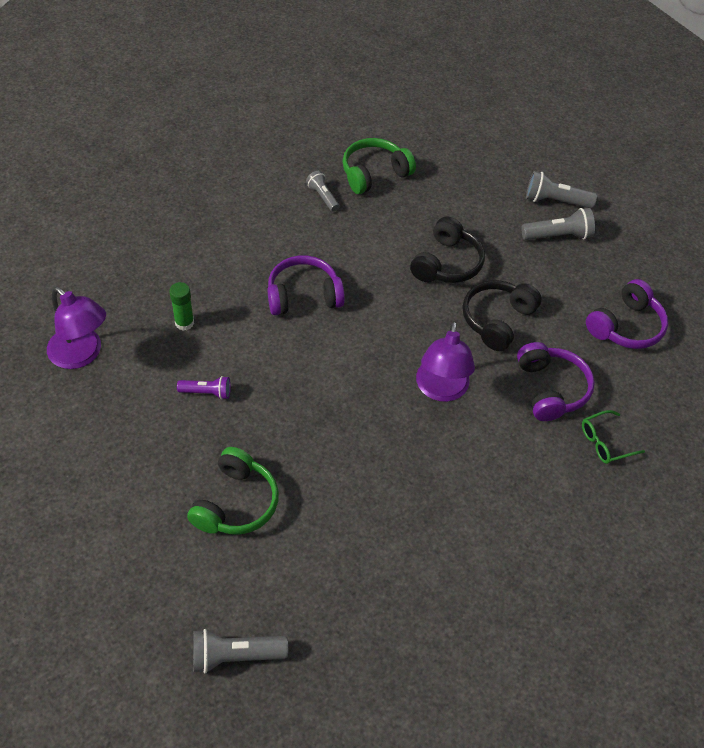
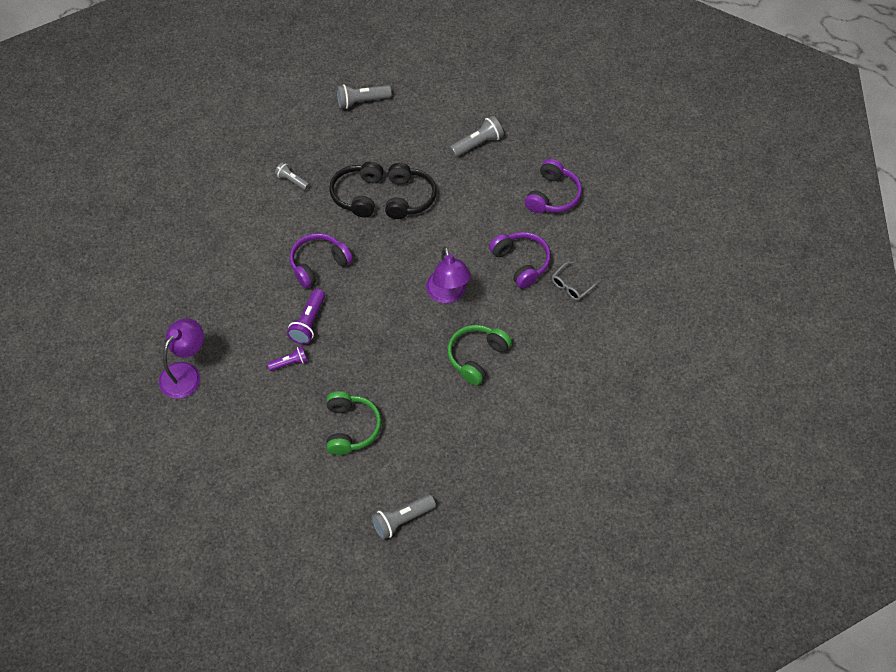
camera: 20 degrees left, 5 degrees up
purple lamp [47,287,106,369] -> purple lamp turned 75 degrees counterclockwise [159,318,204,399]
green glue stick [169,282,194,331] -> none
green headphones [342,138,416,194] -> green headphones moved to [447,325,512,386]
black headphones [462,280,542,351] -> black headphones moved to [329,162,384,218]
grey flashlight [526,171,597,208] -> grey flashlight moved to [337,84,392,109]
green glasses [582,410,645,464] -> grey glasses [552,261,600,300]
none -> purple flashlight [287,289,325,345]

